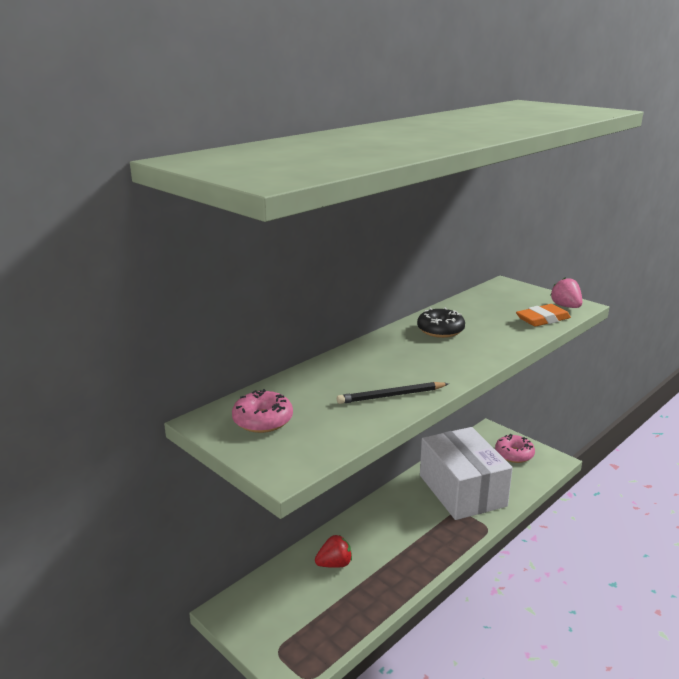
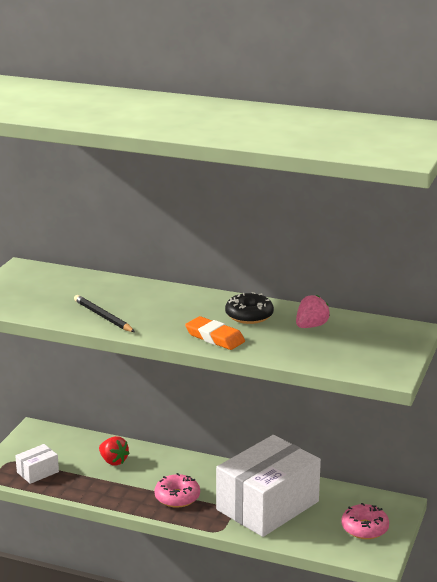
camera: 65 degrees right, 0 degrees up
pink donut [232,389,293,433] -> pink donut moved to [154,473,200,508]
orange eraser [516,304,571,327] -> orange eraser moved to [185,316,245,350]
pink strawberry [550,277,582,308] -> pink strawberry moved to [296,295,330,328]
none -> white box [15,444,59,484]

